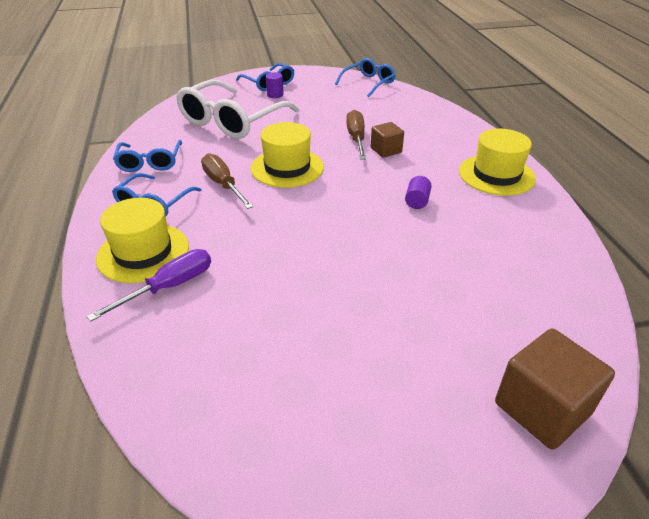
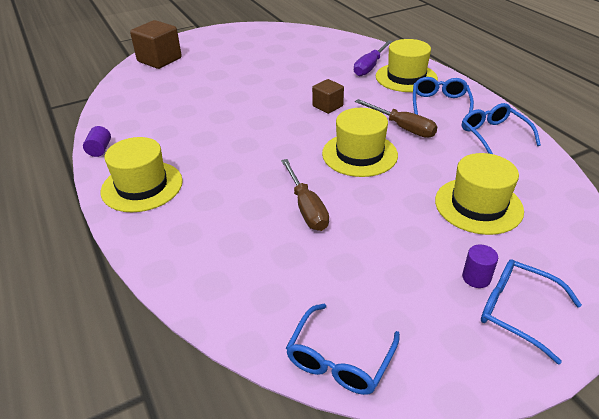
camera: 165 degrees right, 0 degrees up
white glasses [176,80,300,139] -> yellow hat [435,153,524,235]
brown cube [371,122,404,158] -> brown cube moved to [312,79,344,114]
purple cylinder [405,176,432,209] -> purple cylinder moved to [83,126,111,157]

